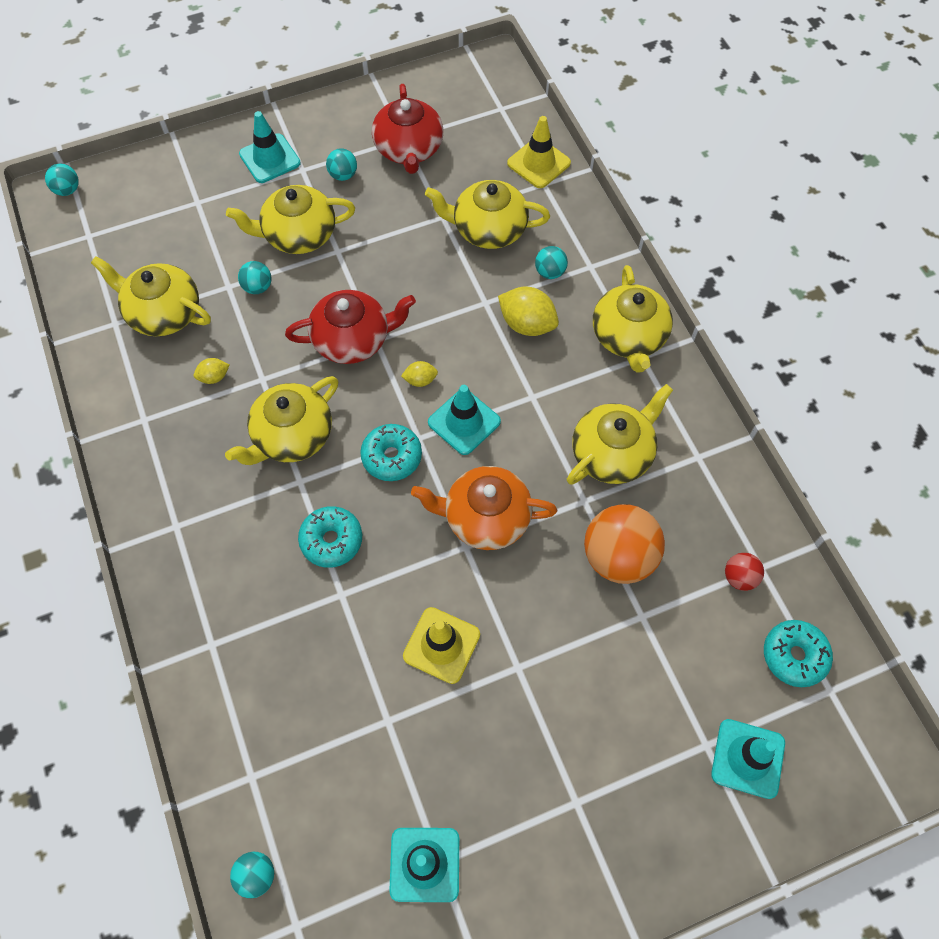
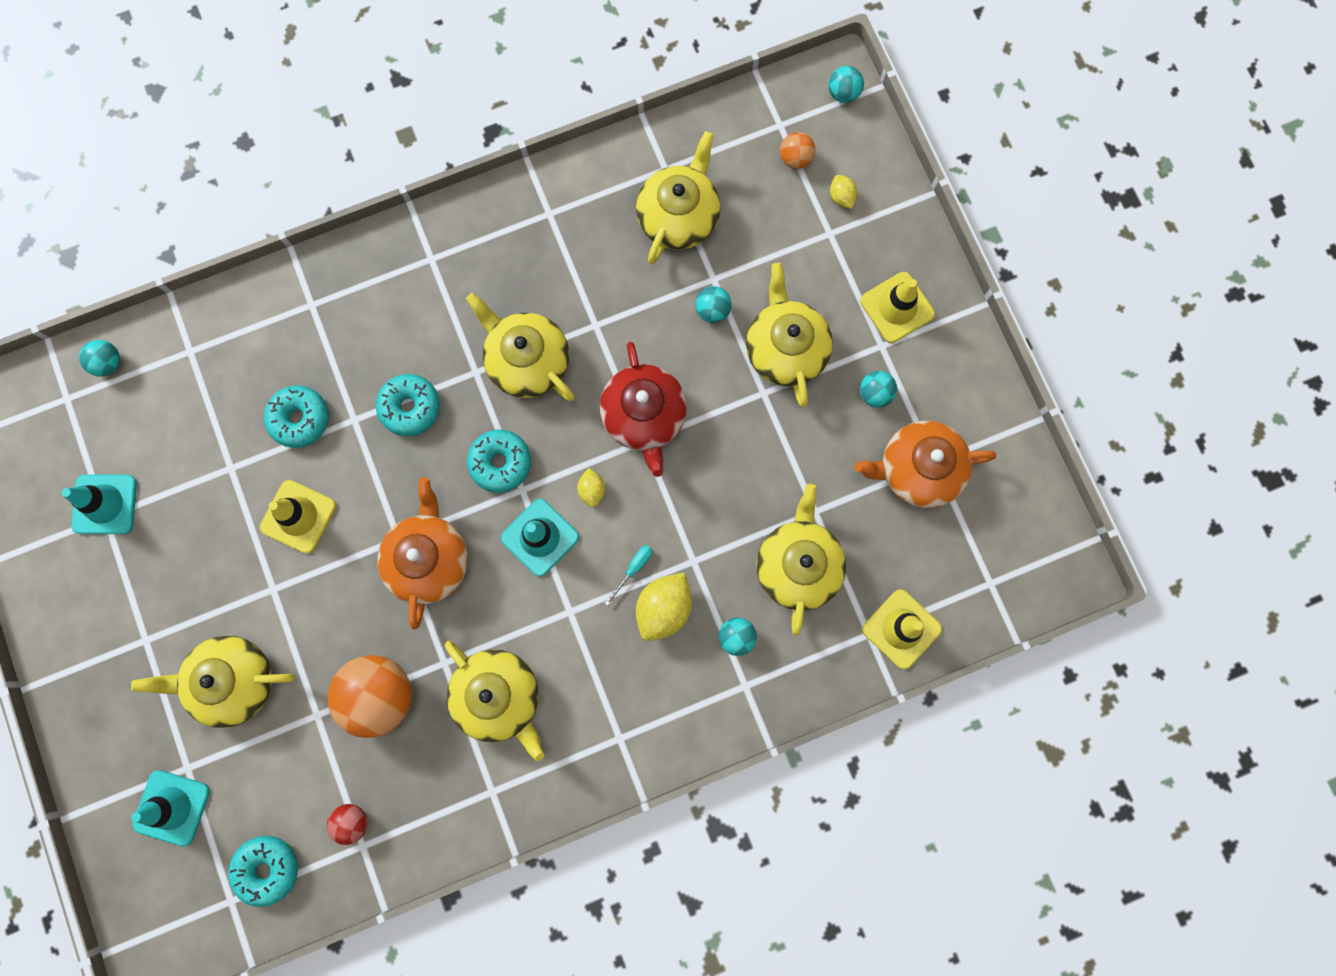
camera: 90 degrees right, 15 degrees up
yellow lemon [194,358,230,384] -> yellow lemon moved to [830,175,857,209]
turquoise traffic cone [239,111,301,183] -> yellow traffic cone [860,272,935,343]
red teapot [372,84,443,174] -> orange teapot [855,421,996,508]
yellow teapot [593,265,673,373] -> yellow teapot moved to [131,635,295,728]
none -> turquoise donut [264,385,329,448]
none -> turquoise screwdriver [605,545,653,606]
none -> orange ball [780,132,815,169]

